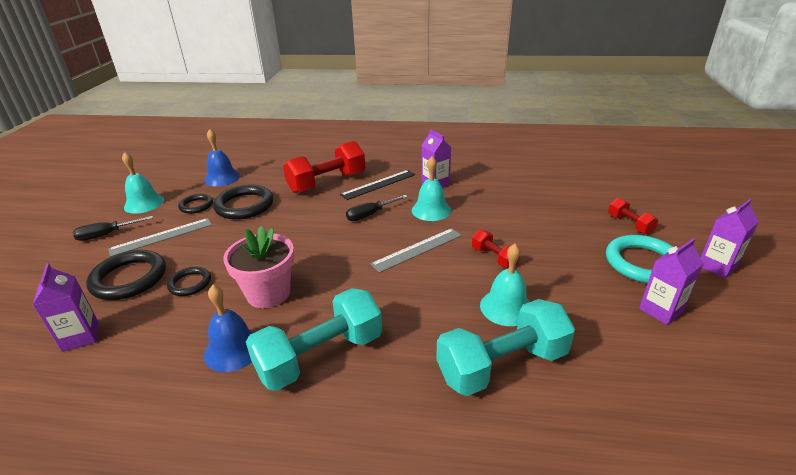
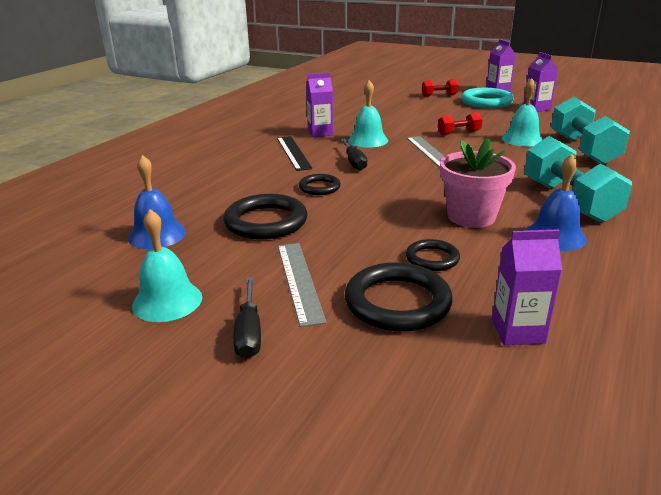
camera: 70 degrees left, 5 degrees down
black ring [178,194,213,214] -> black ring moved to [299,174,341,195]
red dumbbell [283,141,366,193] -> none

